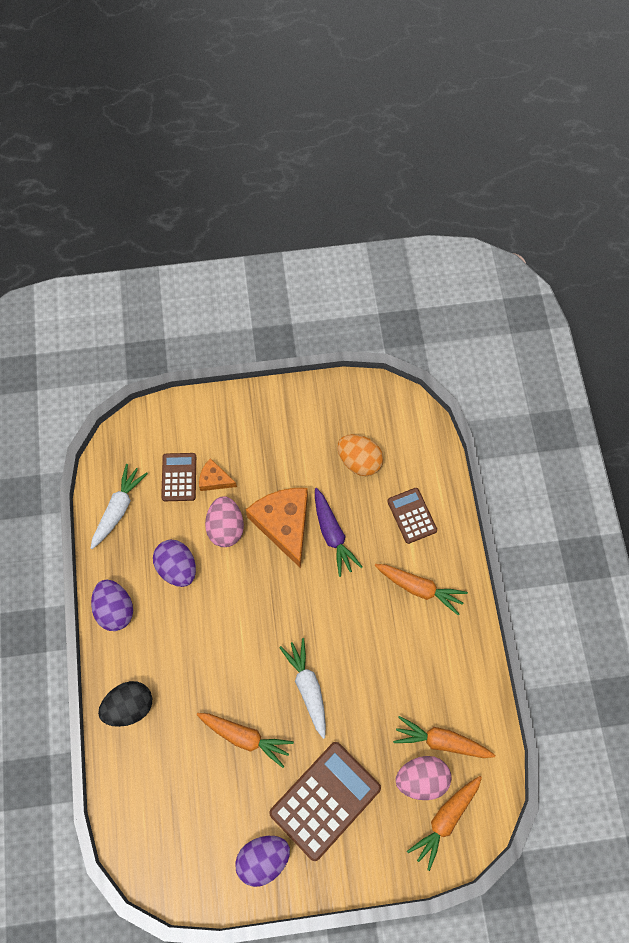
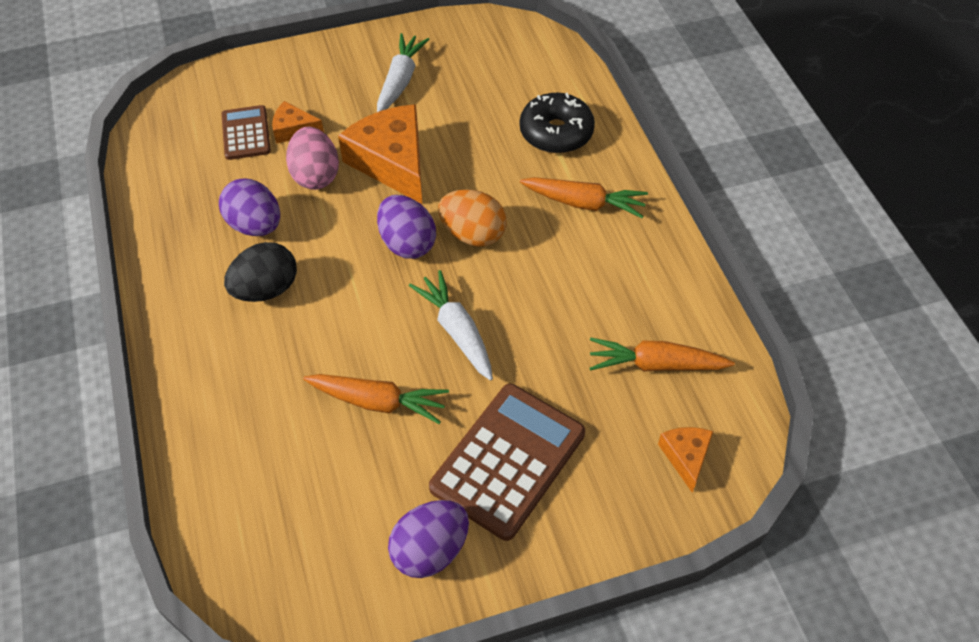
camera: 10 degrees left, 15 degrees down
white carrot [91,464,148,549] -> white carrot moved to [377,33,430,112]
purple egg [91,579,133,631] -> purple egg moved to [377,195,436,259]
black egg [98,681,152,727] -> black egg moved to [224,242,297,302]
purple carrot [315,488,362,577] -> none
orange egg [337,434,383,476] -> orange egg moved to [438,189,507,247]
brown calculator [387,488,437,544] -> black donut [520,93,595,154]
pink egg [396,756,451,800] -> none
orange carrot [407,776,482,871] -> orange cheese [658,427,713,493]

